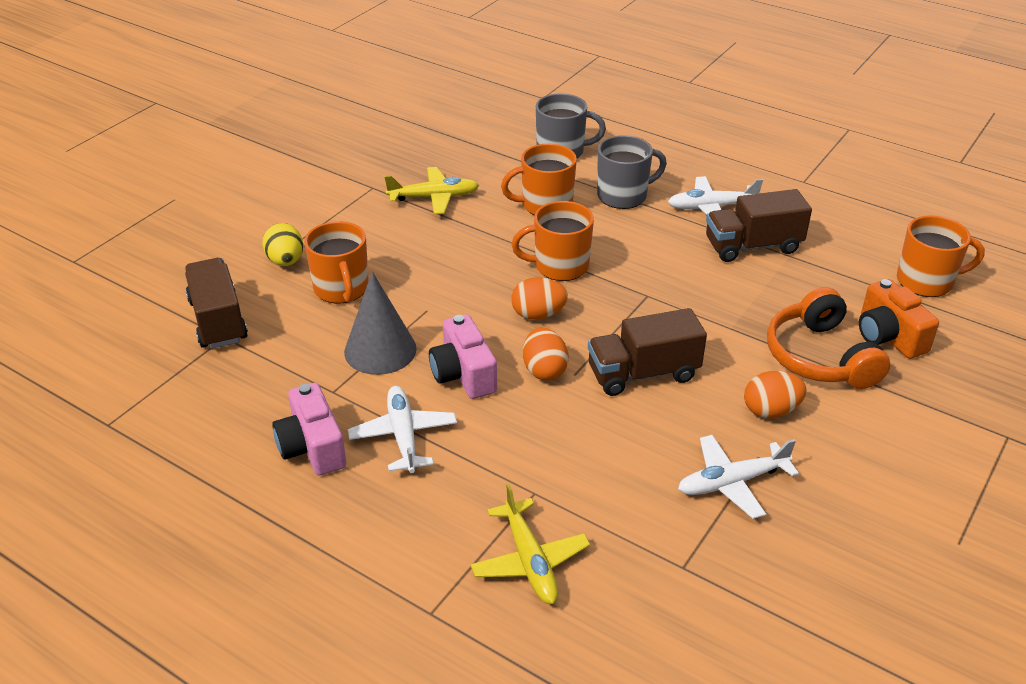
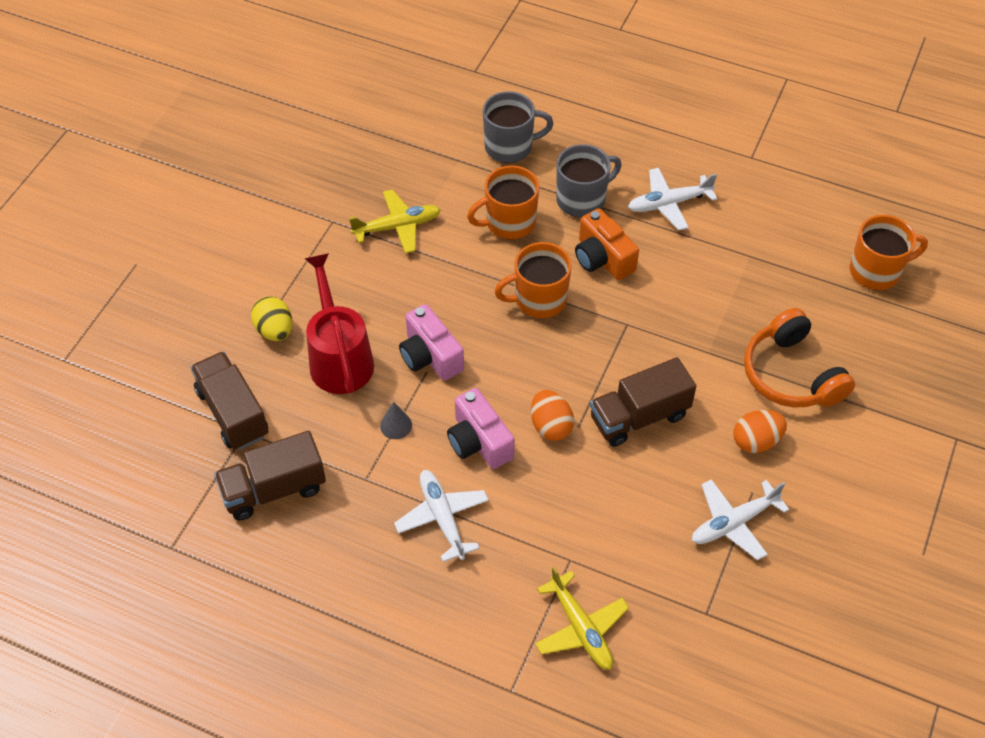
camera: 10 degrees left, 15 degrees up
pink camera [272,383,346,476] -> pink camera moved to [399,304,464,381]
orange mug [304,221,369,304] -> red watering can [305,253,374,394]
grey cone [344,272,417,375] -> grey cone [380,402,412,439], size x0.48
orange egg [511,277,568,320] -> none
brown truck [706,189,812,262] -> brown truck moved to [214,431,326,520]
orange camera [859,279,939,359] -> orange camera moved to [575,208,639,280]

